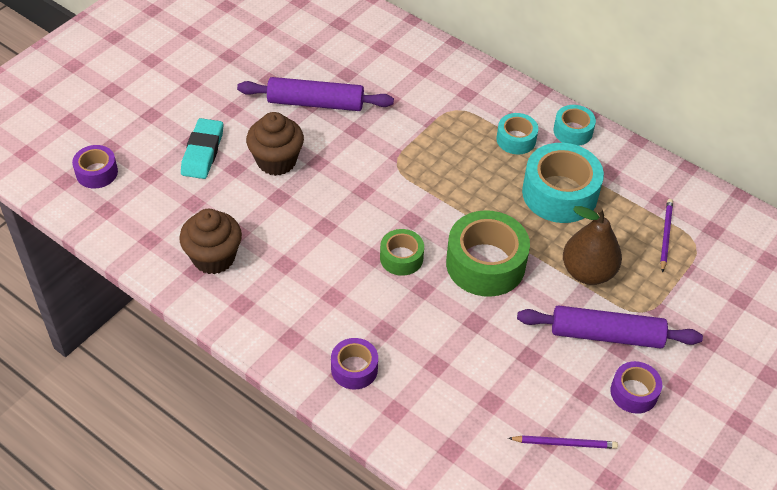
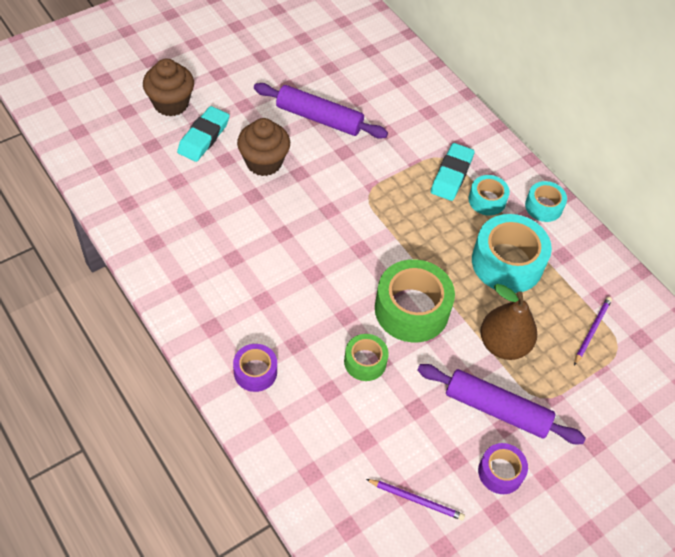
camera: 15 degrees right, 5 degrees up
purple tape [72,145,118,188] -> none
brown cupcake [179,209,242,274] -> brown cupcake moved to [143,58,194,117]
green tape [380,229,424,276] -> green tape moved to [344,334,389,381]
none -> turquoise eraser [431,143,475,201]

